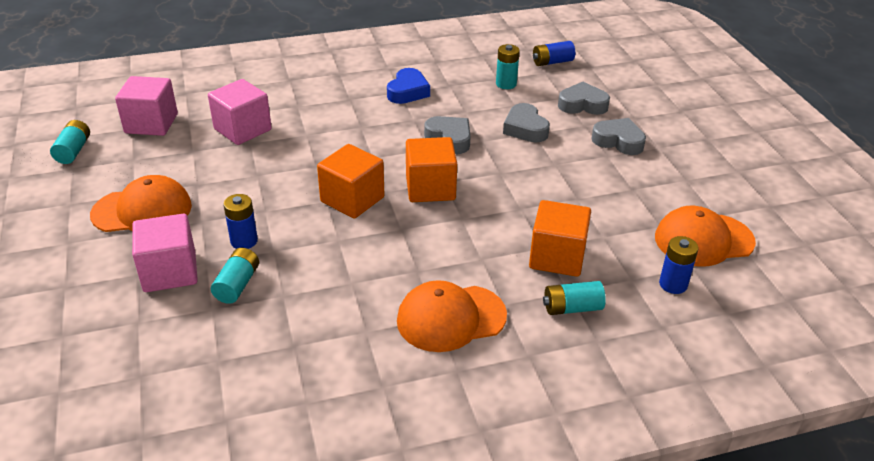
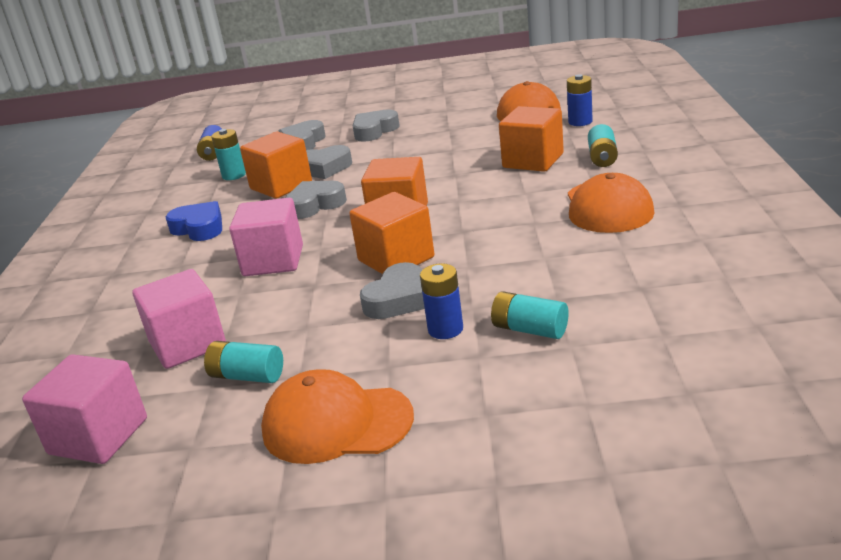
camera: 70 degrees left, 10 degrees down
turquoise battery [50,120,90,164] -> turquoise battery moved to [204,341,283,383]
orange cap [90,175,192,232] -> orange cap turned 90 degrees counterclockwise [261,369,414,464]
pink cube [132,214,198,292] -> pink cube moved to [229,198,303,276]
none -> orange cube [240,132,312,199]
none -> grey heart [360,262,425,319]

